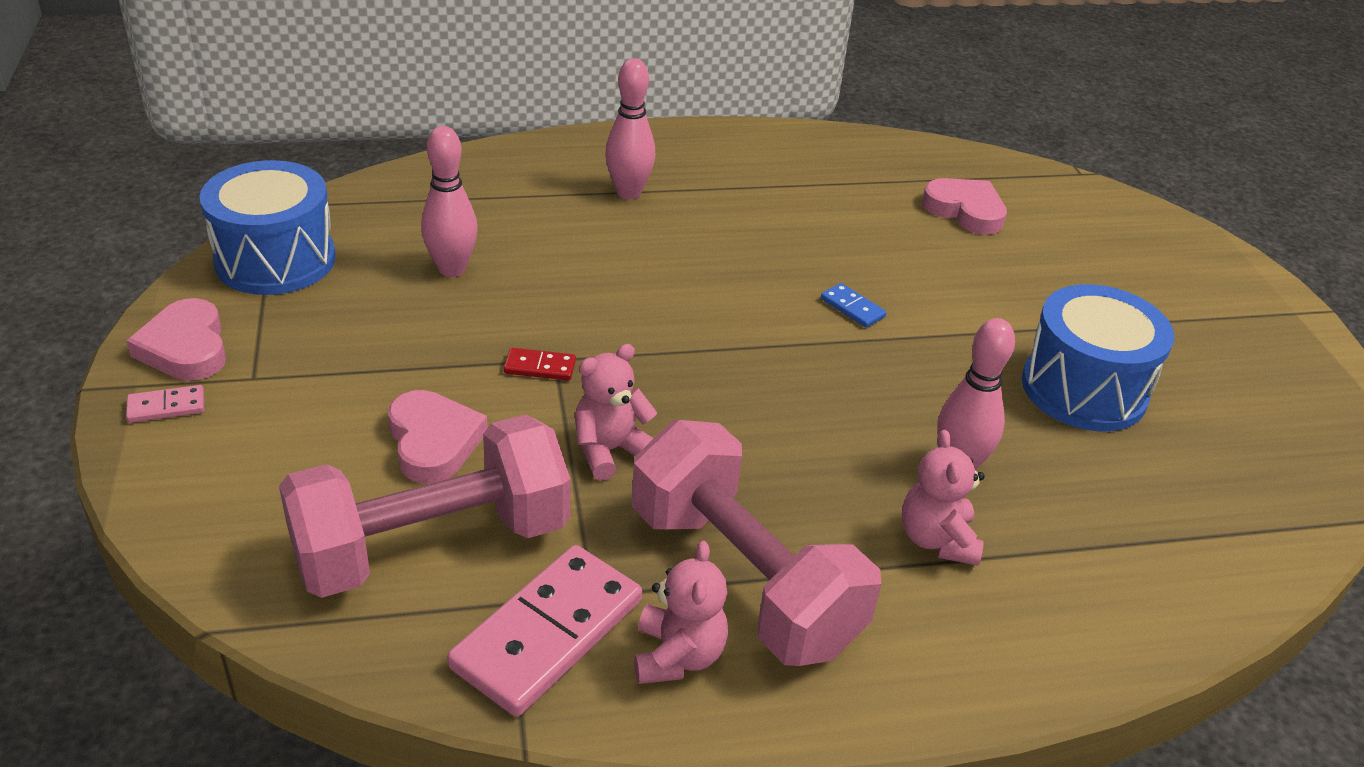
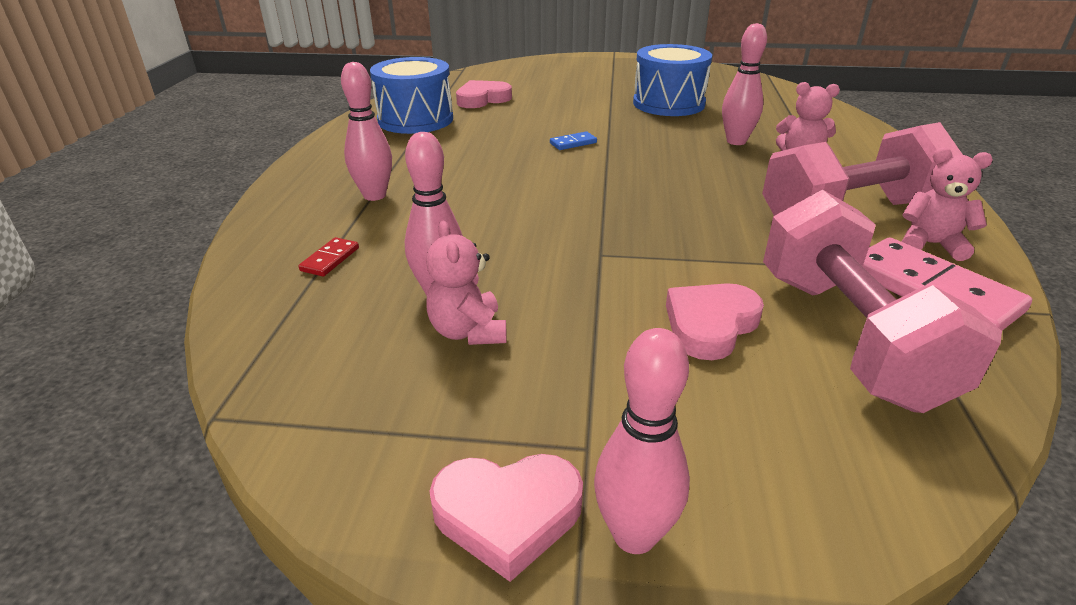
camera: 70 degrees left, 5 degrees down
pink domino [126,385,204,423] -> pink bowling pin [594,328,690,554]
blue drum [200,160,336,295] -> blue drum moved to [370,57,453,134]
pink heart [388,390,487,484] -> pink heart turned 45 degrees counterclockwise [666,283,764,360]
red domino [504,348,576,381] -> red domino moved to [298,237,359,276]
pink teddy bear [575,344,657,480] -> pink teddy bear moved to [426,221,507,345]

